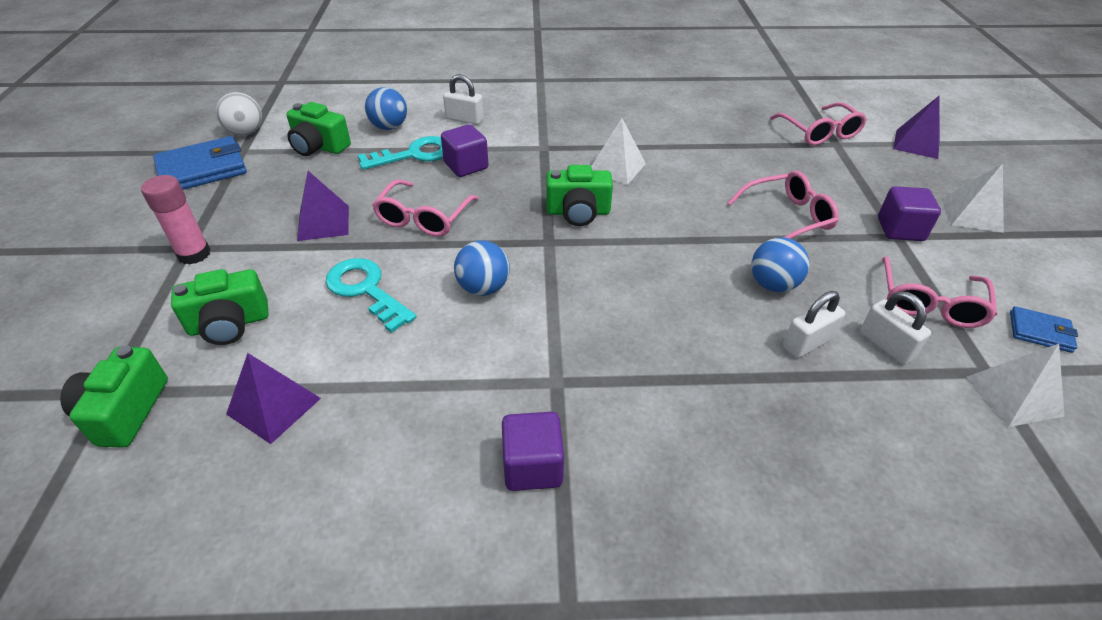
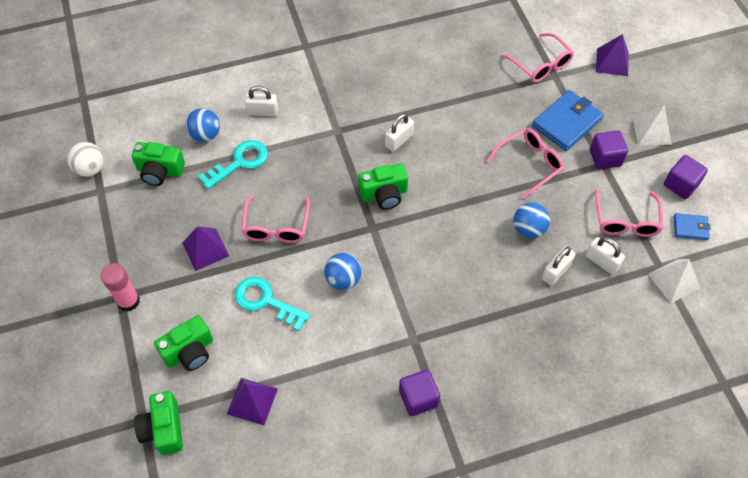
camera: 15 degrees left, 15 degrees up
blue wallet [153,136,247,190] -> blue wallet moved to [532,90,604,151]
purple cube [441,124,489,177] -> purple cube moved to [664,155,708,199]
white pyramid [591,118,646,185] -> white padlock [385,113,414,152]

